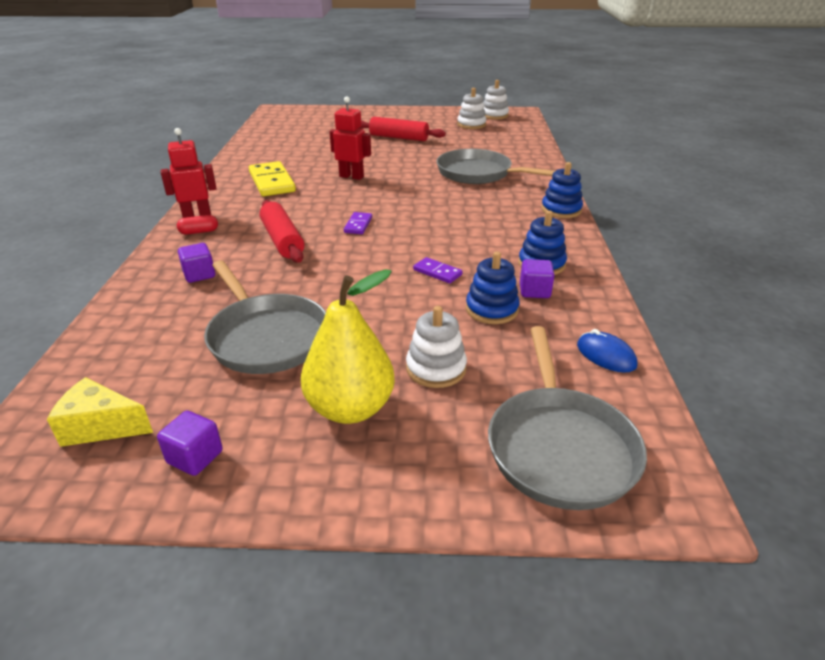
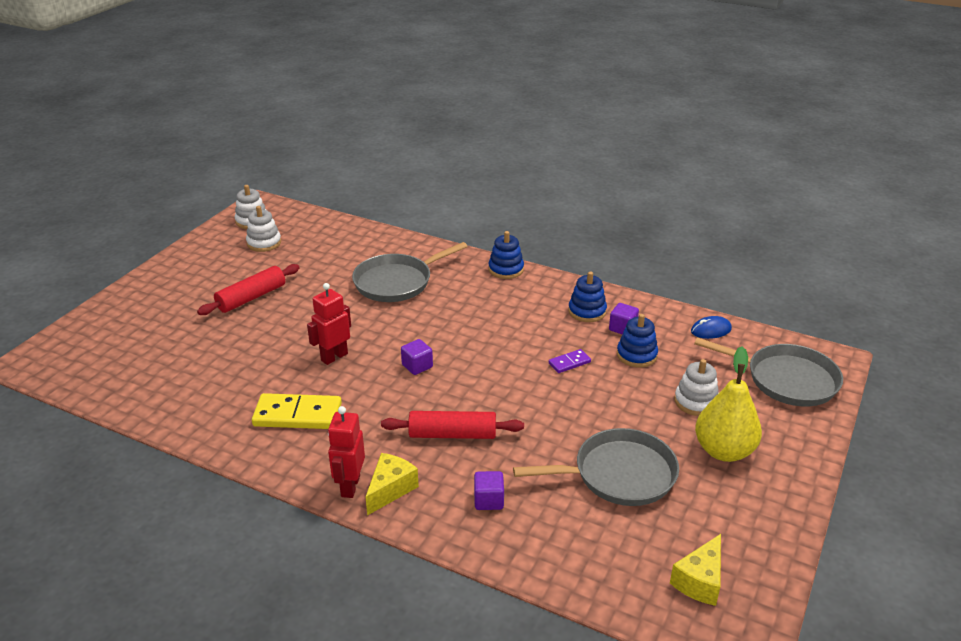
camera: 65 degrees left, 0 degrees up
purple cube [157,411,223,476] -> purple cube moved to [401,339,433,375]
red capsule [177,215,218,235] -> yellow cheese [365,453,419,515]
purple domino [344,212,372,234] -> none

